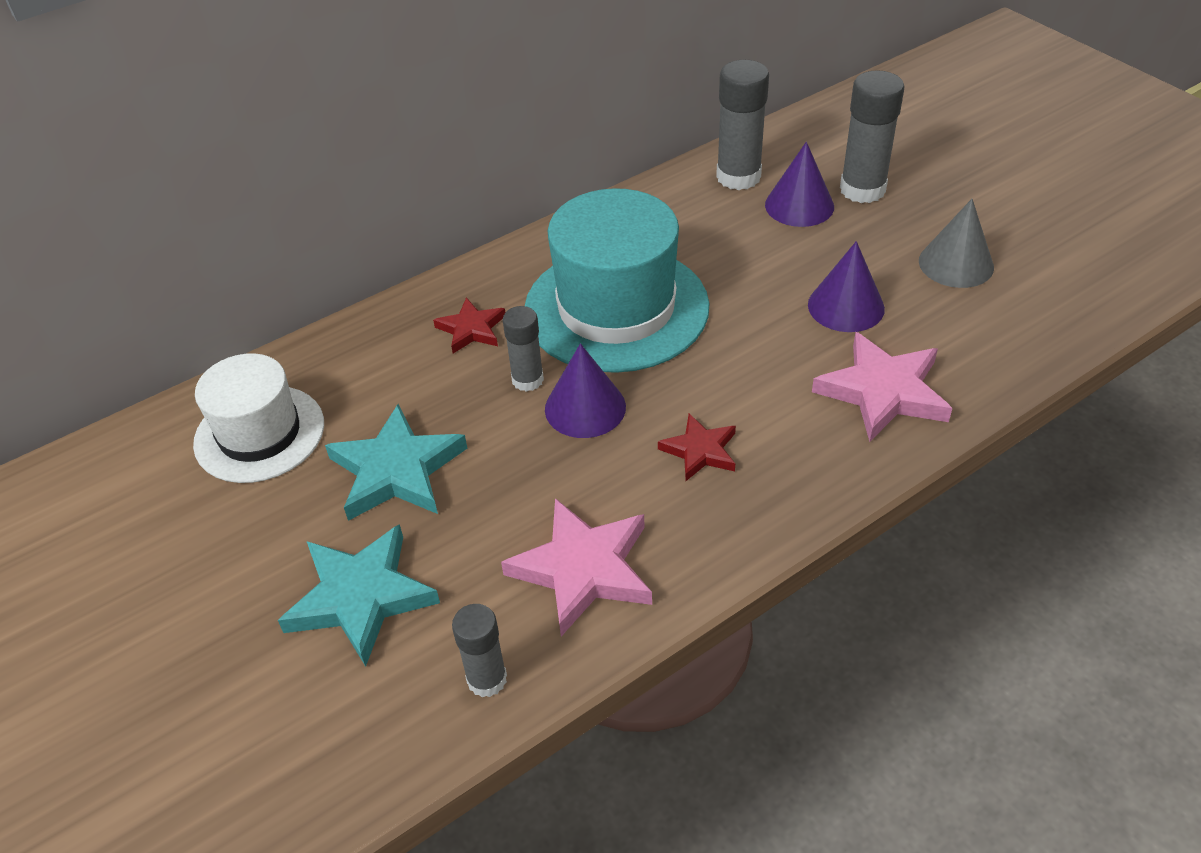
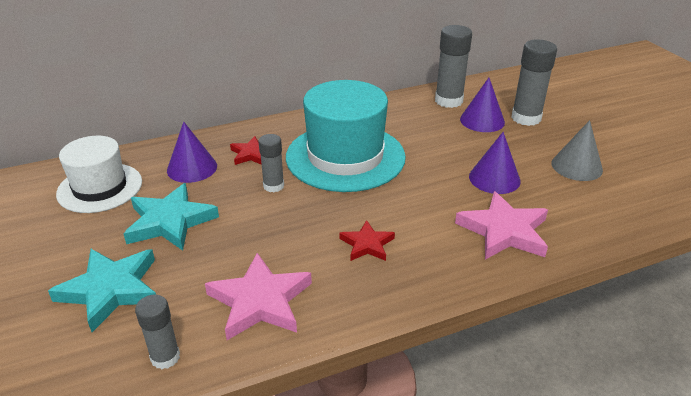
camera: 10 degrees right, 10 degrees down
purple cone [545,343,626,438] -> purple cone moved to [167,122,217,183]

